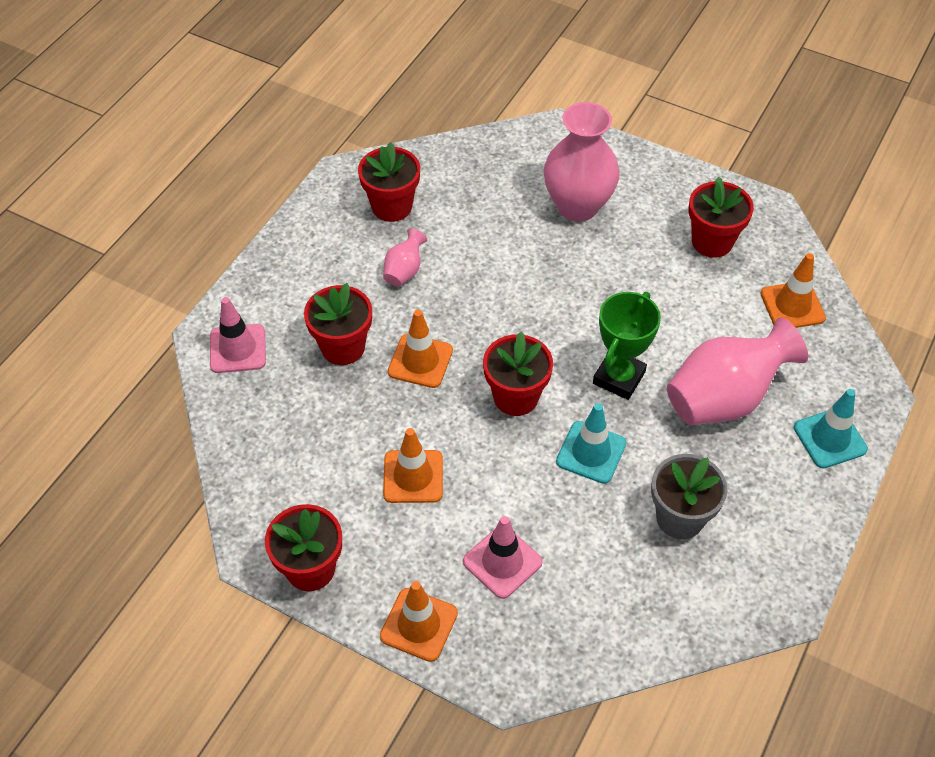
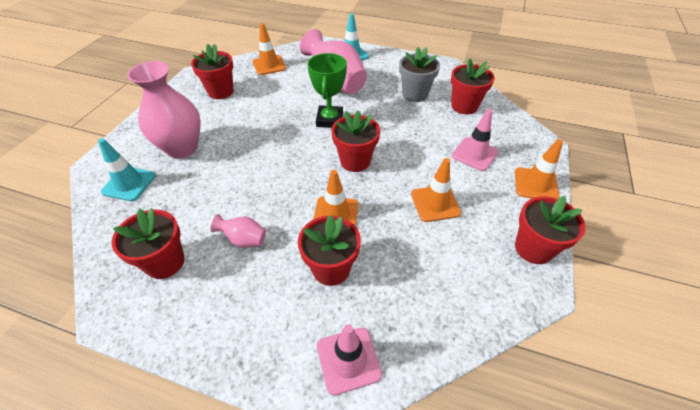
camera: 100 degrees left, 5 degrees down
turquoise traffic cone [556,403,626,484] -> turquoise traffic cone moved to [98,138,156,201]
green trophy [593,292,661,400] -> green trophy turned 75 degrees clockwise [307,53,347,128]
none -> red flower pot [451,59,495,114]

